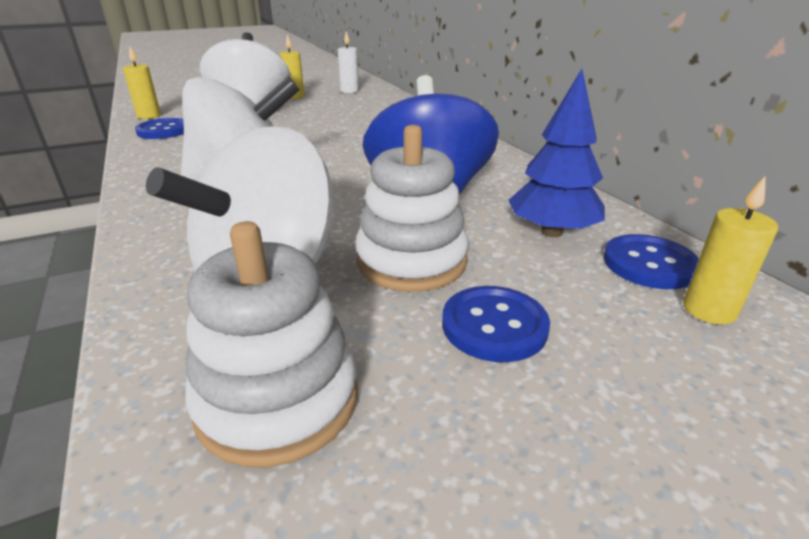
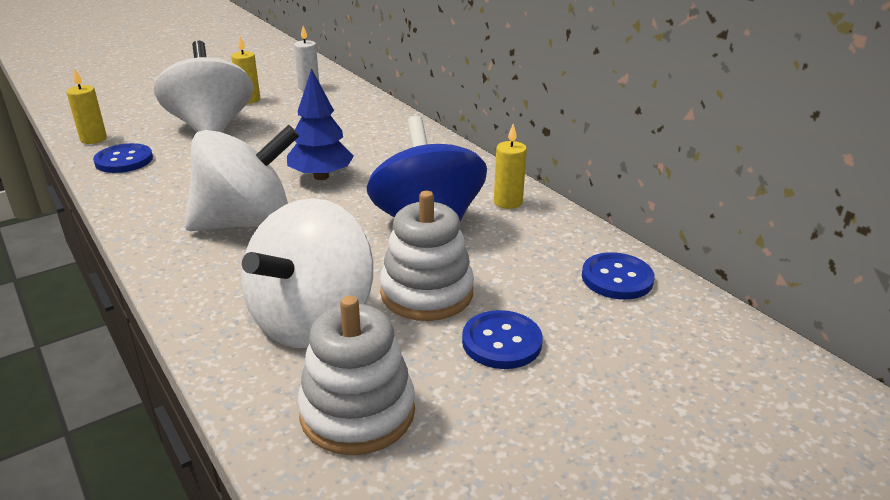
camera: 10 degrees left, 0 degrees up
blue tree [508,69,605,237] -> blue tree moved to [287,68,354,180]
yellow candle [683,176,778,325] -> yellow candle moved to [494,124,527,209]

